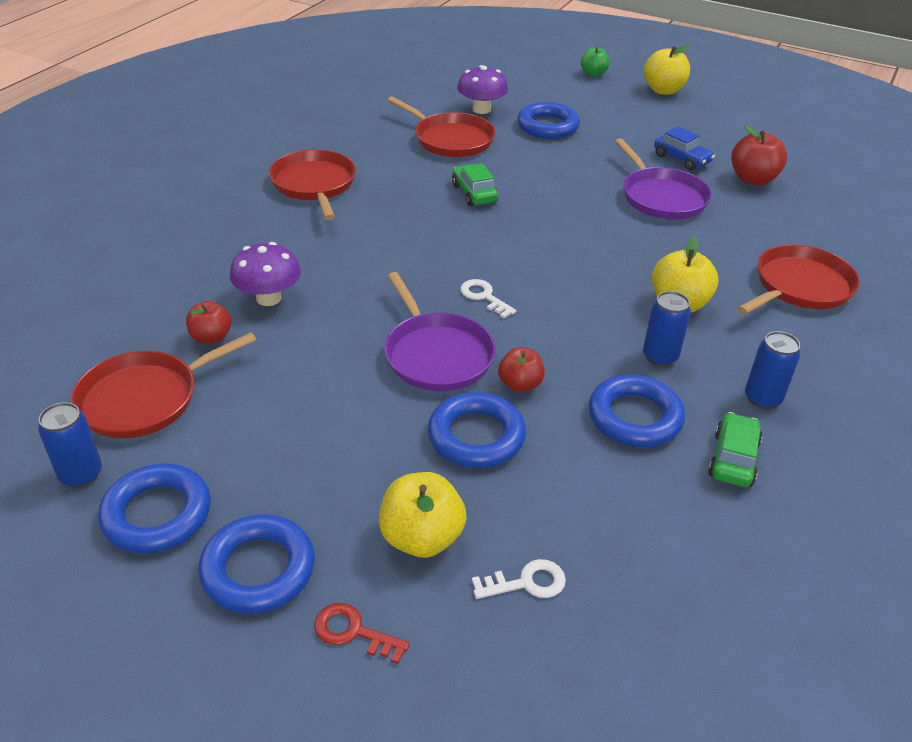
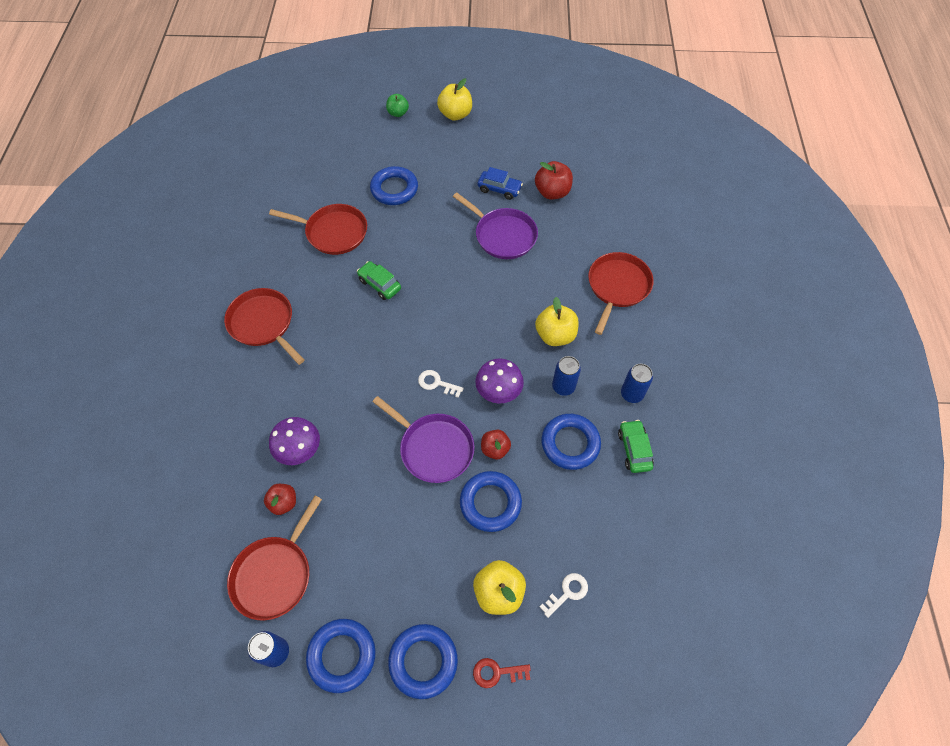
camera: 25 degrees left, 20 degrees up
purple mushroom [457,65,508,114] -> purple mushroom moved to [475,358,524,404]

